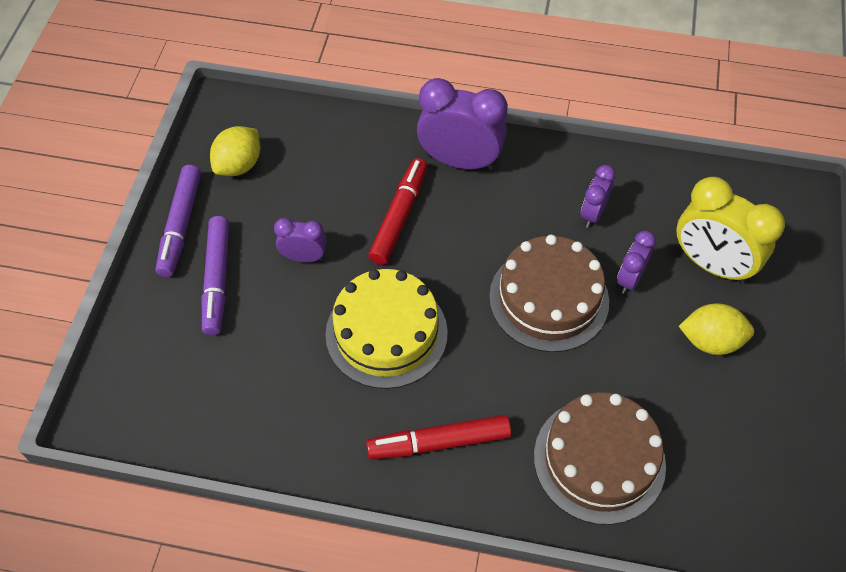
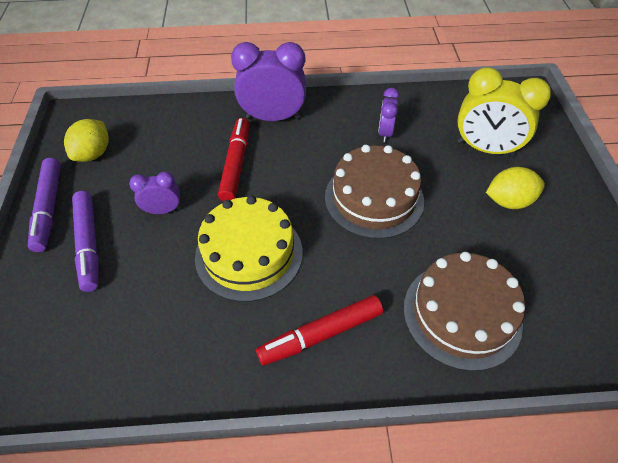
camera: 15 degrees left, 5 degrees down
purple clock [617,231,656,294] -> none

